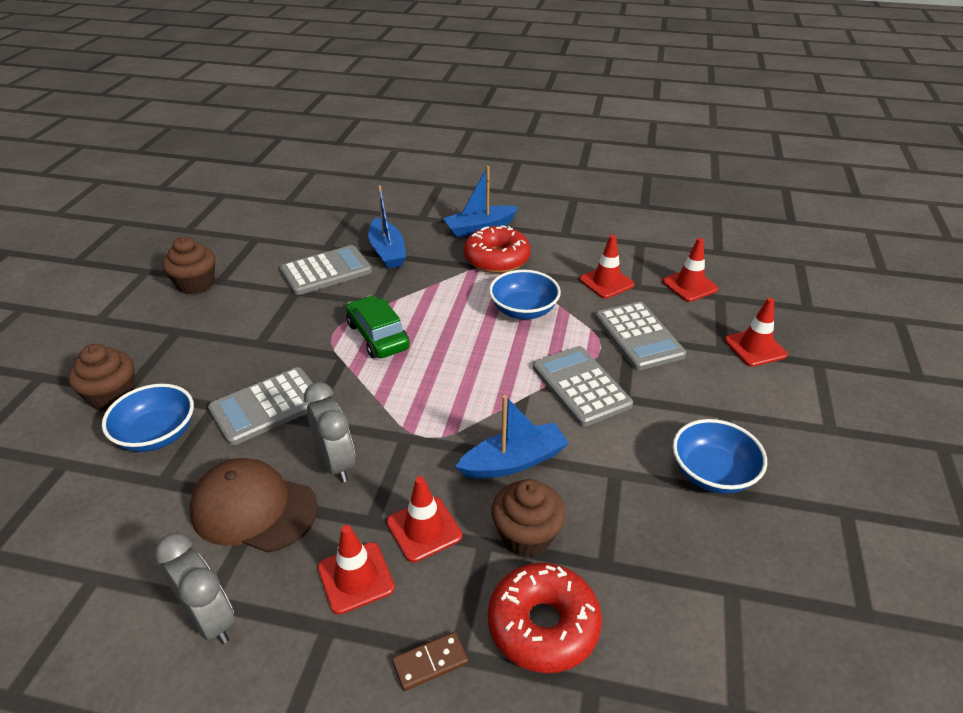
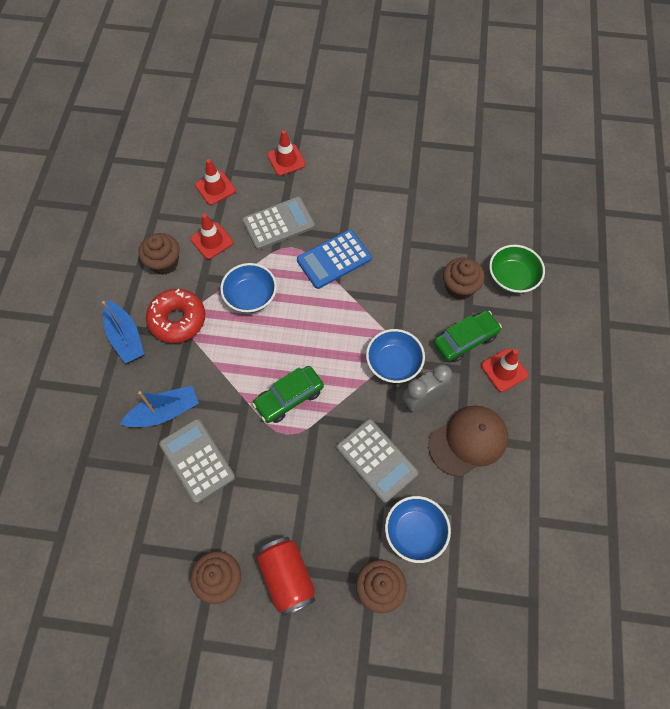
camera: 95 degrees left, 25 degrees up
grey clock [155,533,235,644] -> none
brown cap [189,458,318,553] -> brown cap turned 135 degrees counterclockwise [428,405,508,477]
red traffic cone [387,476,462,563] -> green car [433,310,502,362]
brown domino [392,632,468,691] -> none
blue boat [455,395,569,479] -> none
red donut [488,563,602,673] -> green bowl [489,245,545,294]
grey calculator [533,346,633,427] -> blue calculator [297,230,372,289]
blue bowl [673,419,767,494] -> blue bowl moved to [366,329,425,383]
none -> brown cupcake [138,233,180,275]
none -> red can [256,537,316,616]

